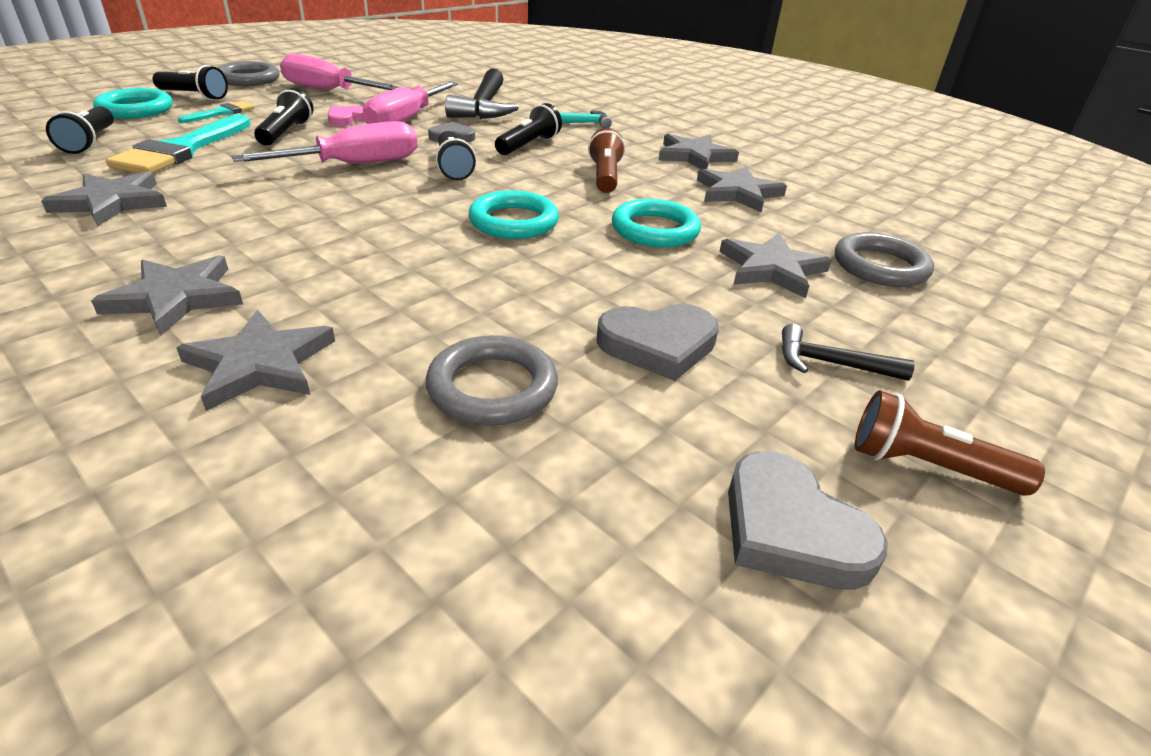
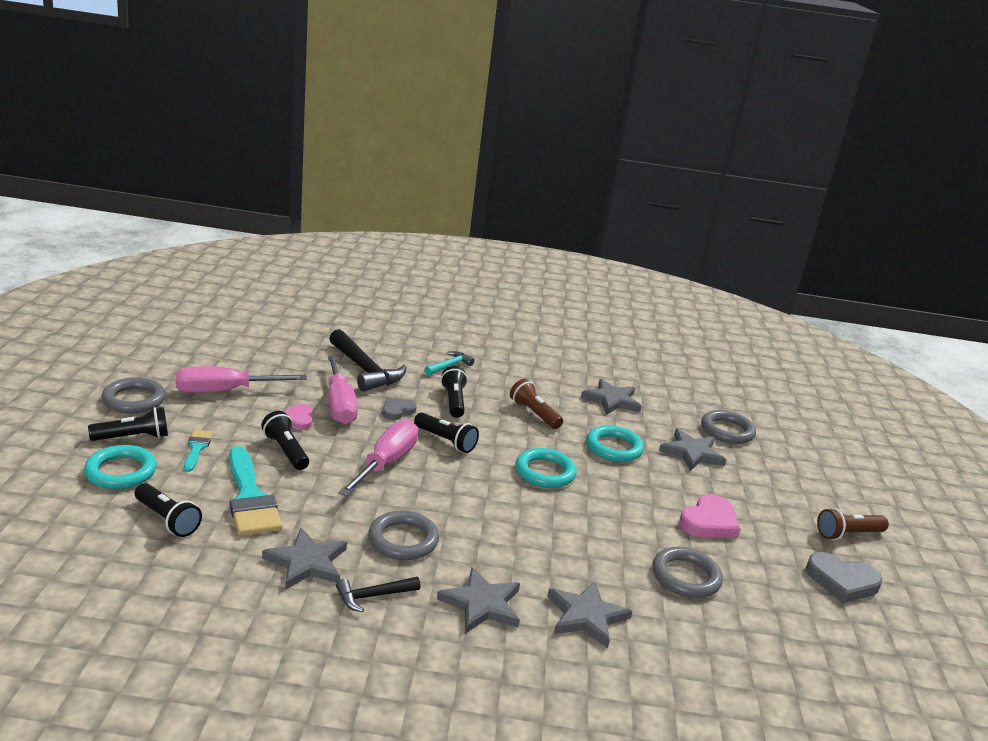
camera: 40 degrees left, 10 degrees down
grey heart [597,304,719,381] -> pink heart [679,494,741,538]
grey star [658,134,739,169] -> none
black hammer [782,324,915,381] -> black hammer moved to [336,577,420,612]
none -> grey ring [368,510,439,560]

